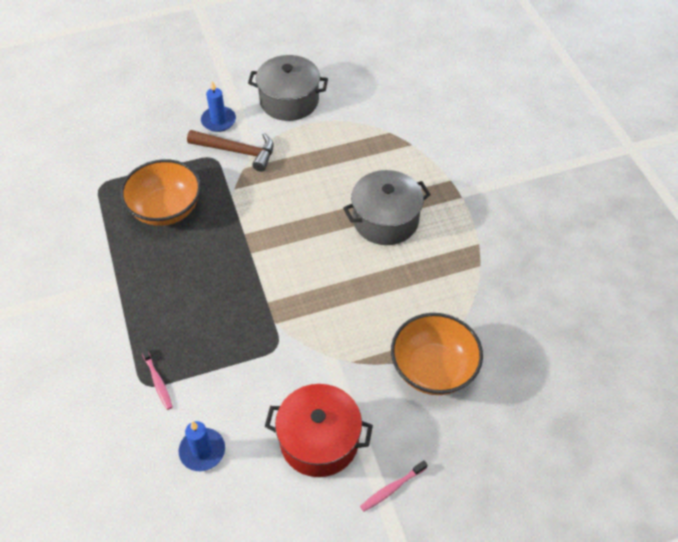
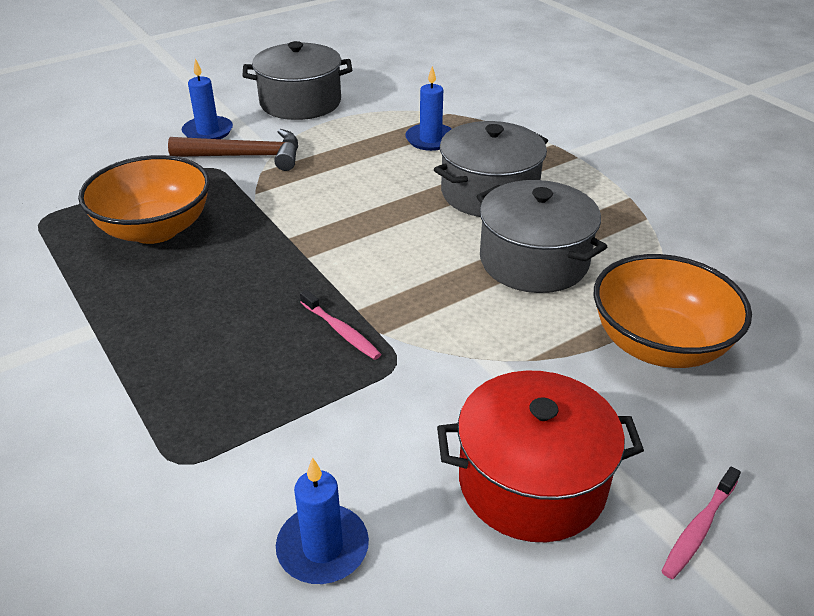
camera: 15 degrees left, 15 degrees down
pink toothbrush [141,346,173,410] -> pink toothbrush moved to [300,290,381,360]
none -> blue candle [405,66,452,151]
none -> grey pot [476,180,607,293]

